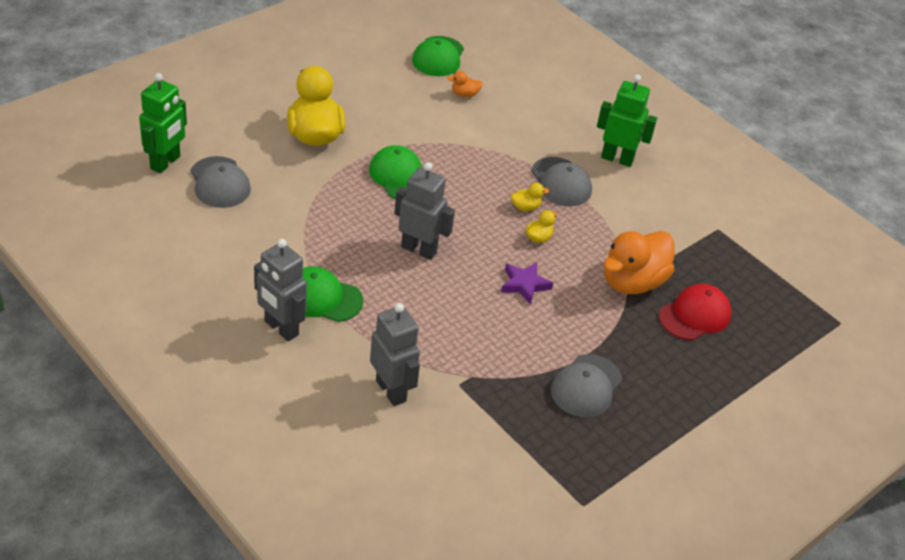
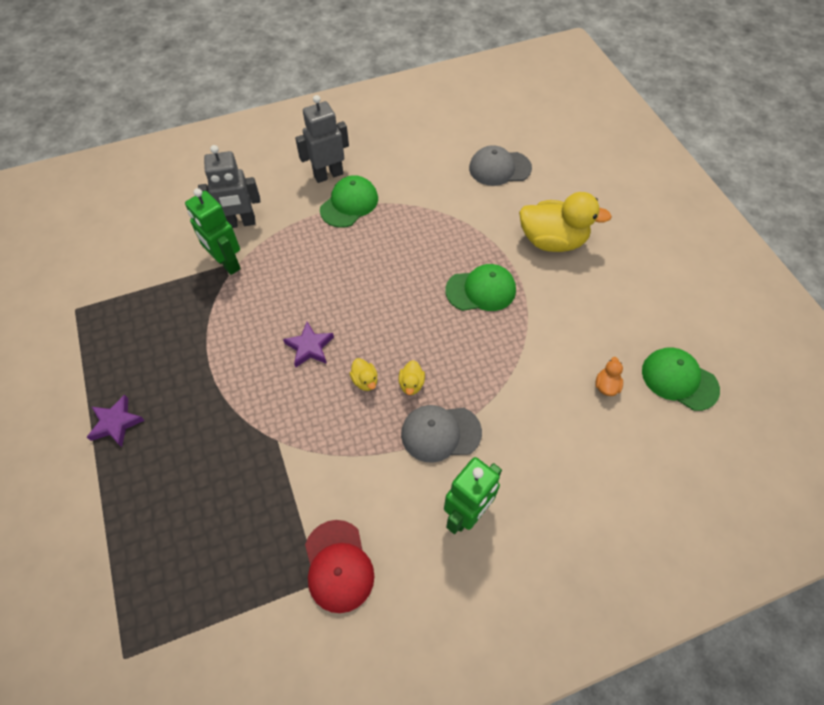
camera: 115 degrees right, 15 degrees up
green robot [139,73,187,173] -> green robot moved to [185,188,241,275]
grey robot [394,162,455,260] -> none
grey cap [551,354,622,417] -> none
orange duck [604,231,675,294] -> none
red cap [659,284,732,340] -> red cap moved to [305,520,374,613]
none -> purple star [87,394,145,447]

